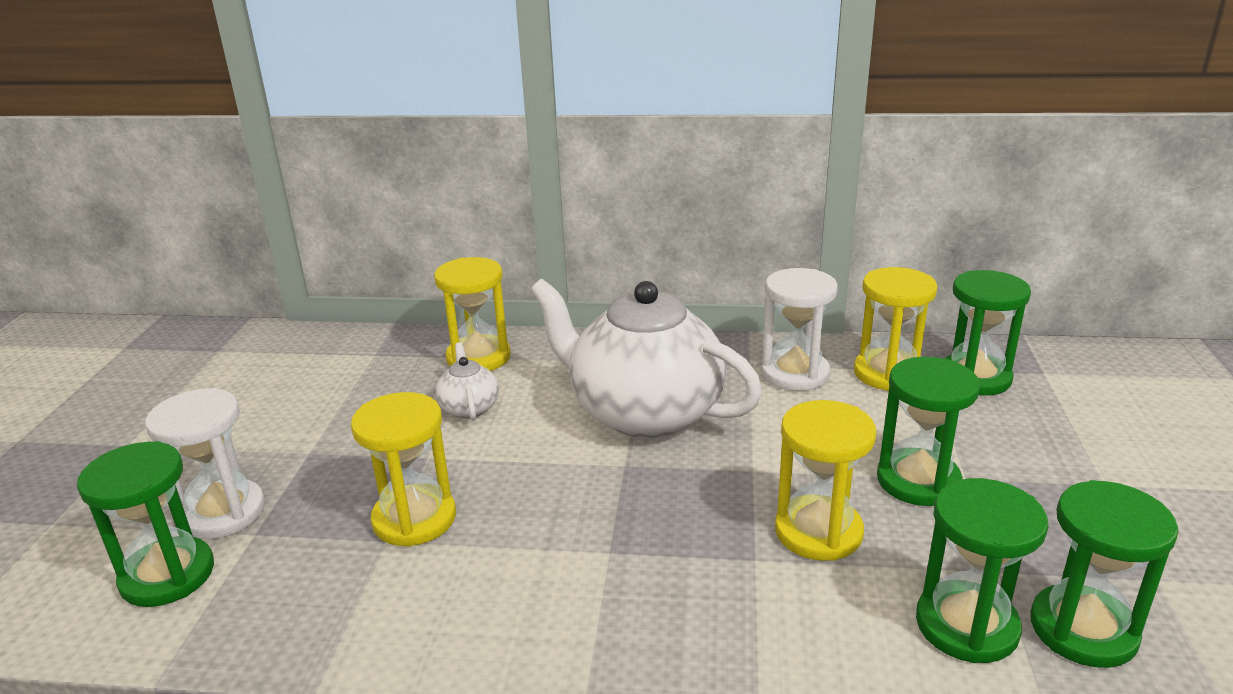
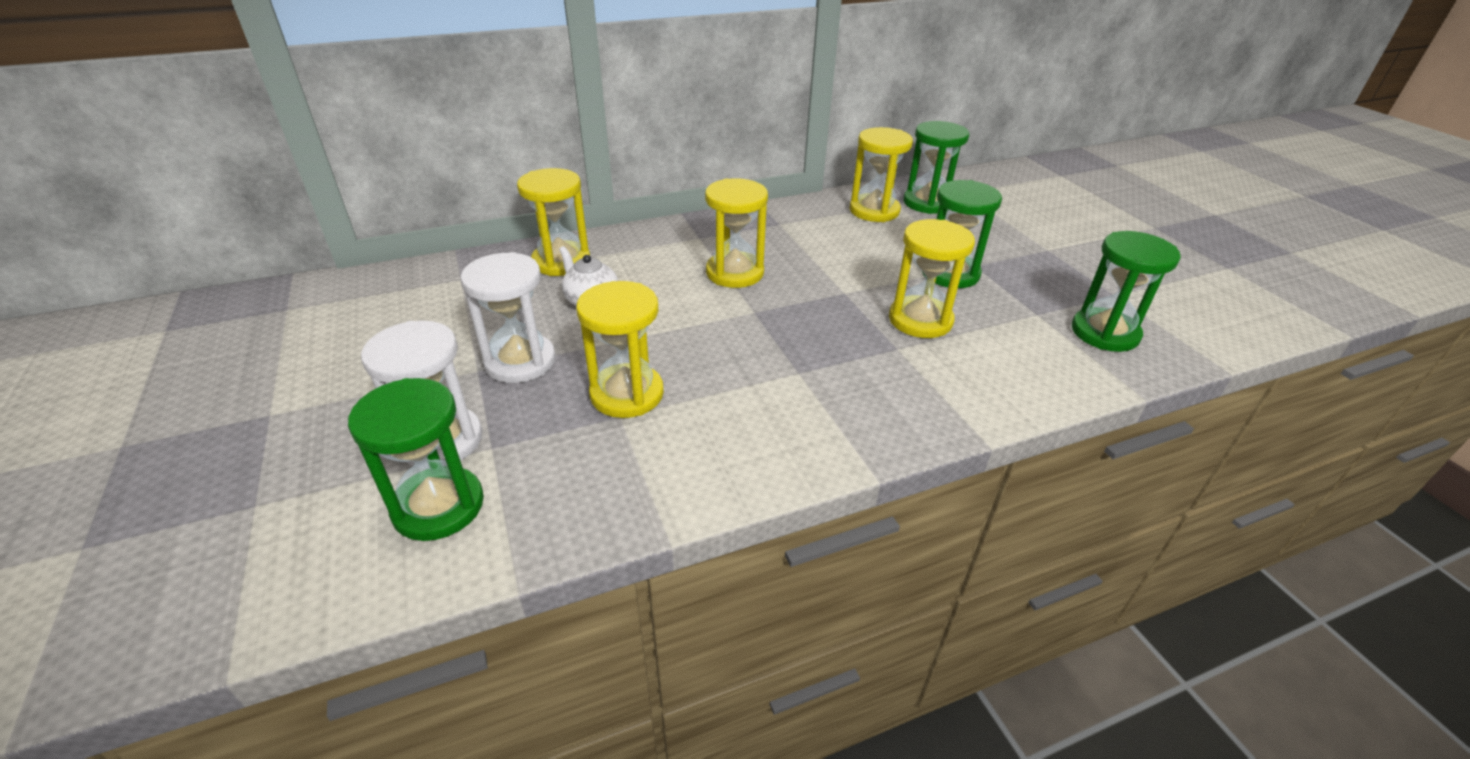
camera: 30 degrees left, 10 degrees up
white teapot [530,279,762,439] -> yellow hourglass [705,178,768,288]
white hourglass [761,268,838,391] -> white hourglass moved to [461,252,556,383]
green hourglass [916,478,1049,663] -> none

